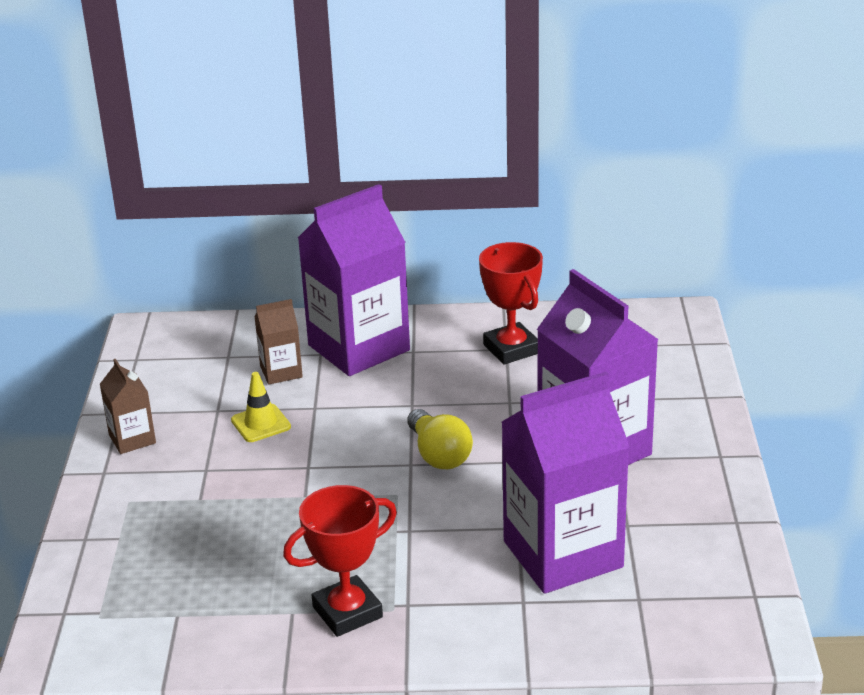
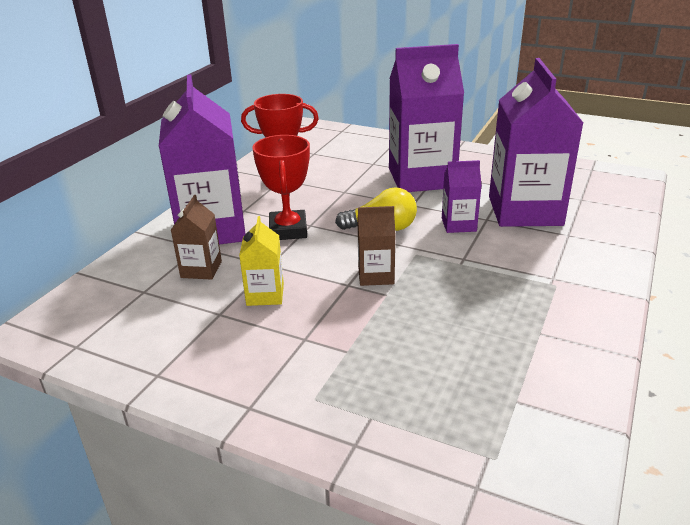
camera: 65 degrees left, 0 degrees up
brown carton [100,359,156,454] -> brown carton moved to [358,206,396,286]
yellow traffic cone [231,372,291,442] -> yellow carton [239,216,284,306]
red trophy [283,485,397,637] -> red trophy moved to [252,135,310,240]
none -> purple carton [442,160,482,233]

